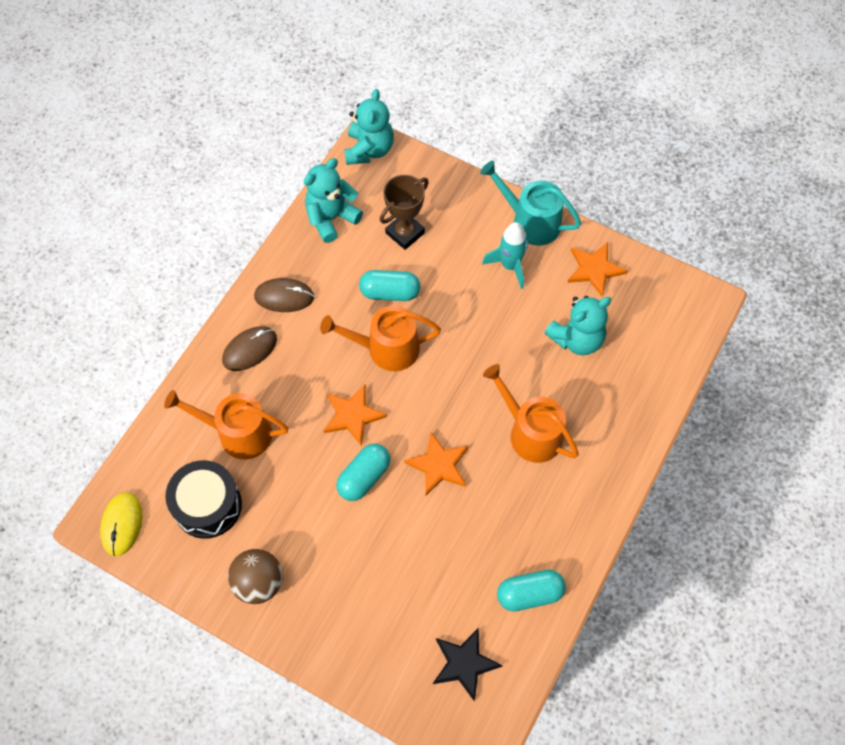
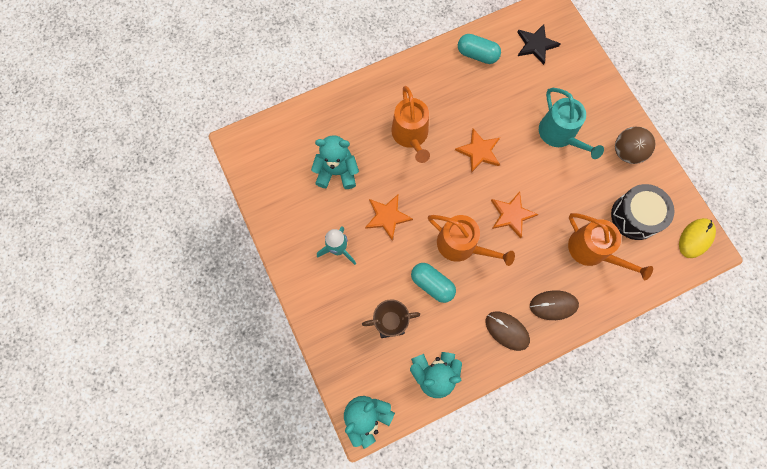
camera: 145 degrees left, 10 degrees up
turquoise capsule [336,444,390,501] -> none
turquoise watering can [480,161,581,246] -> turquoise watering can moved to [539,88,604,159]
orange star [567,242,628,297] -> orange star moved to [365,195,413,241]

